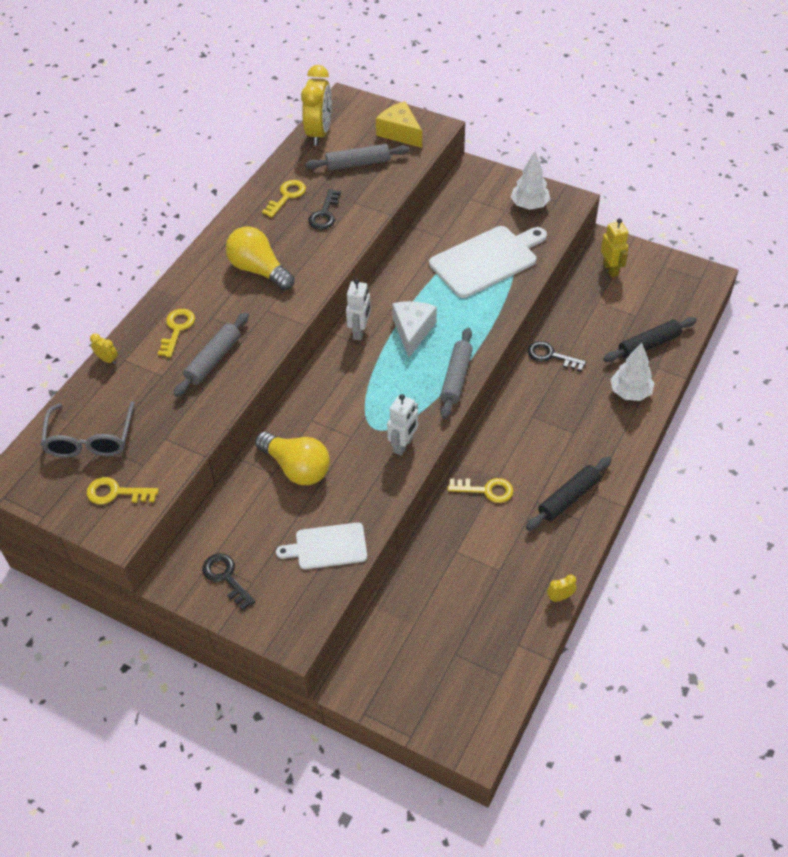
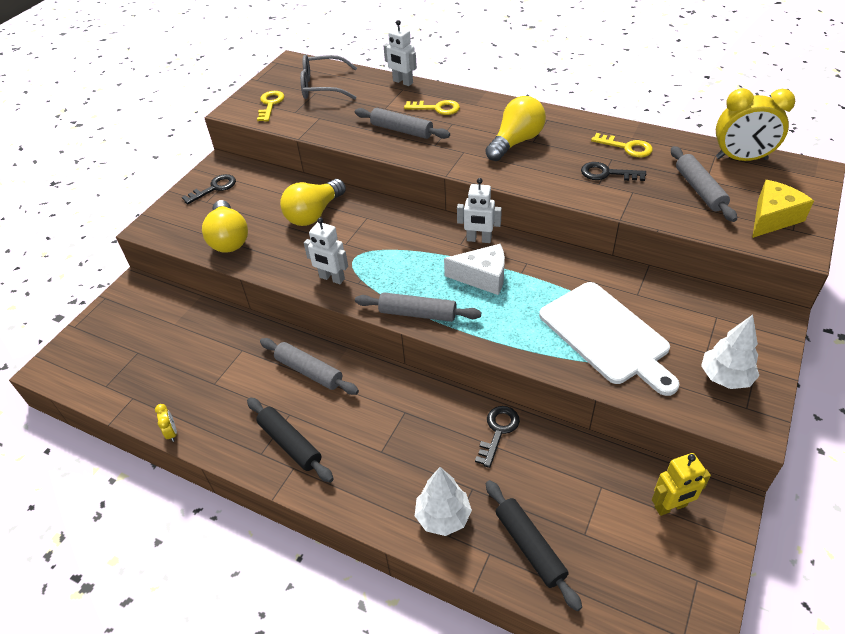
camera: 90 degrees right, 5 degrees down
yellow clock [90,333,118,364] -> white robot [383,20,417,86]
white cutting board [276,522,367,570] -> yellow light bulb [202,200,248,253]
yellow key [448,478,513,503] -> grey rolling pin [260,338,359,395]

